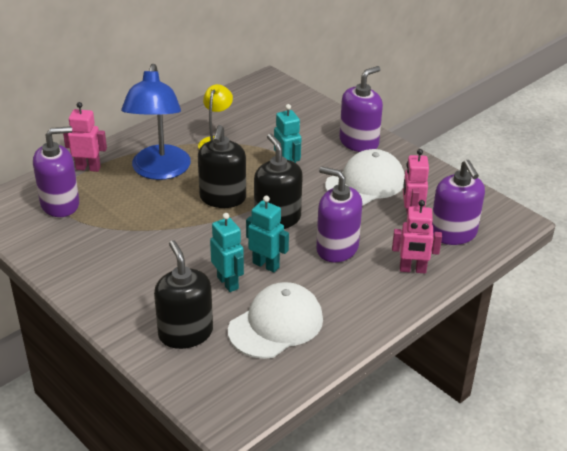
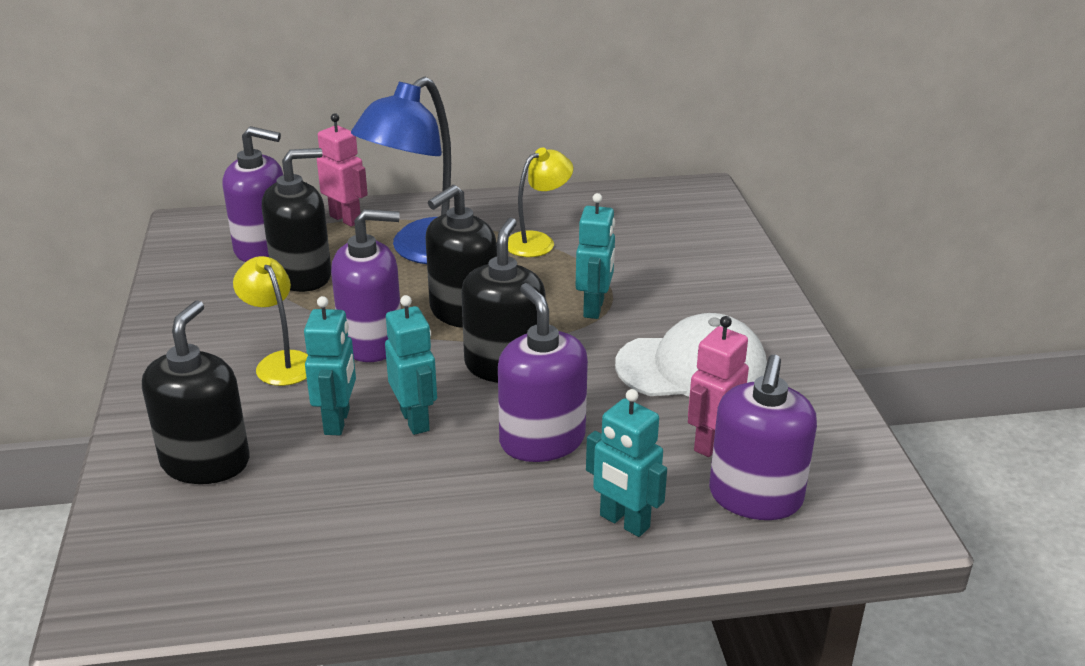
camera: 35 degrees right, 5 degrees down
white cap [228,282,323,359] -> none
purple soap dispenser [339,66,383,152] -> purple soap dispenser moved to [331,209,401,362]
pink robot [392,200,442,273] -> turquoise robot [586,389,667,537]
none -> yellow lamp [233,256,308,386]
none -> black soap dispenser [262,148,331,292]

